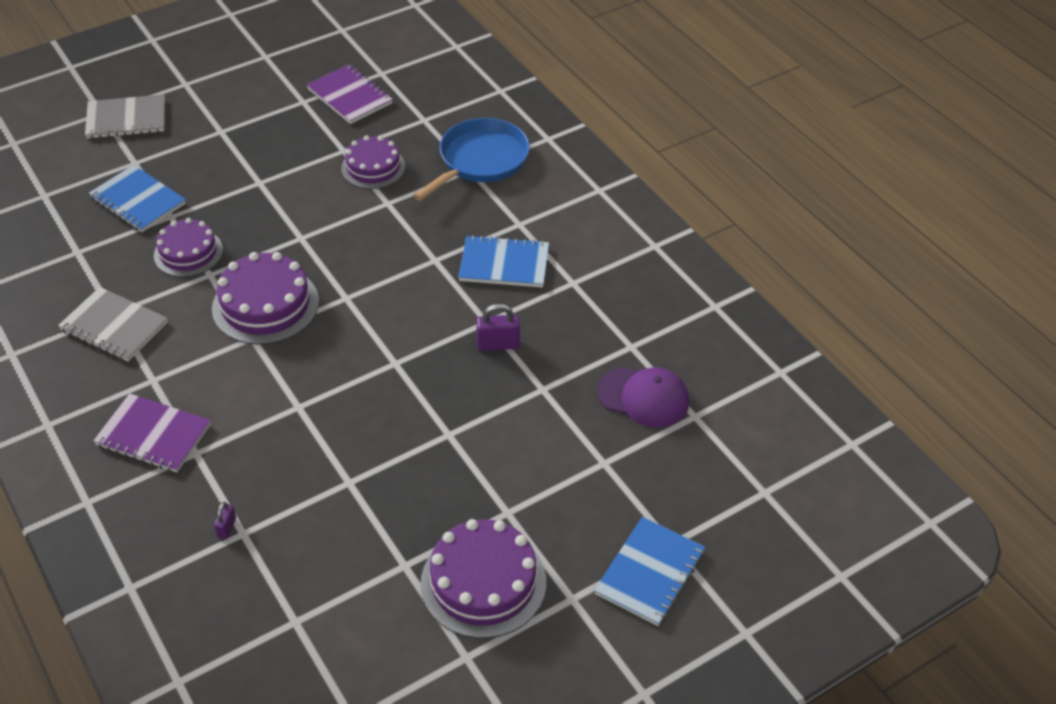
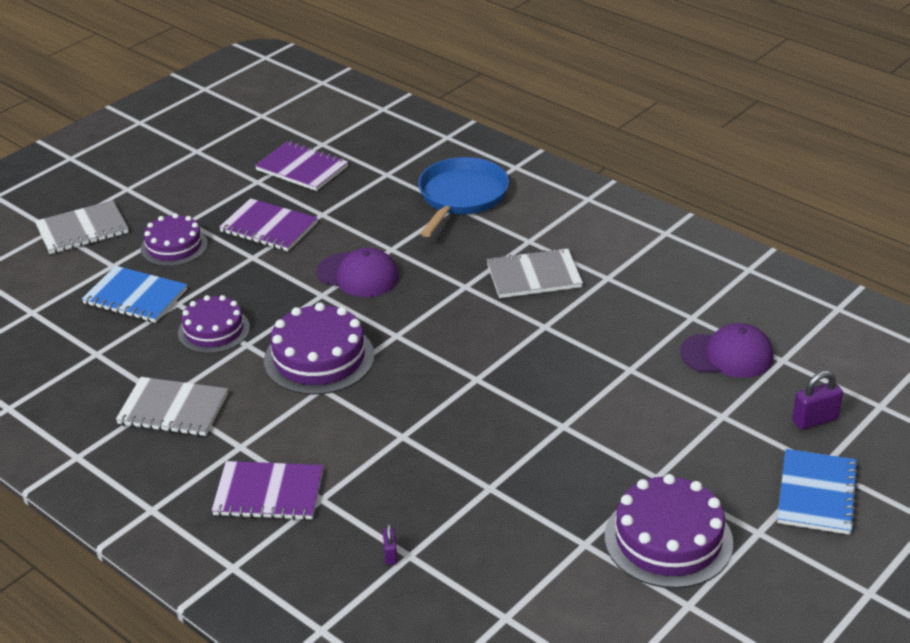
camera: 15 degrees left, 10 degrees down
purple cake [341,135,405,189] -> purple cake moved to [141,213,208,266]
blue notebook [458,235,549,288] -> grey notebook [486,248,583,298]
purple padlock [476,304,520,351] -> purple padlock moved to [792,371,843,429]
none -> purple notebook [219,198,318,251]
none -> purple cap [316,248,399,297]

